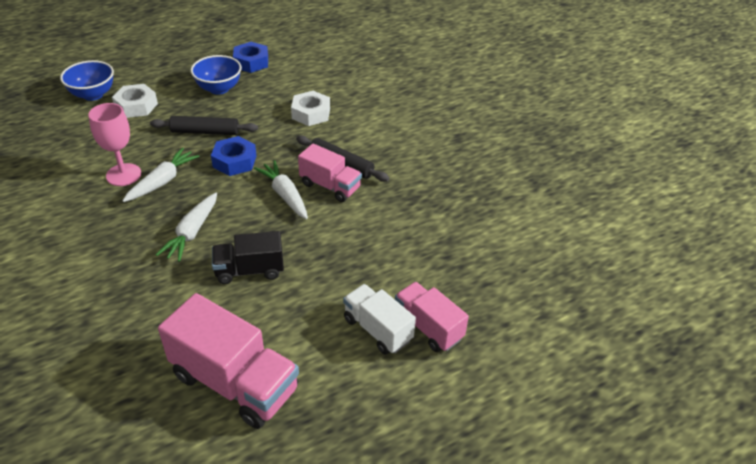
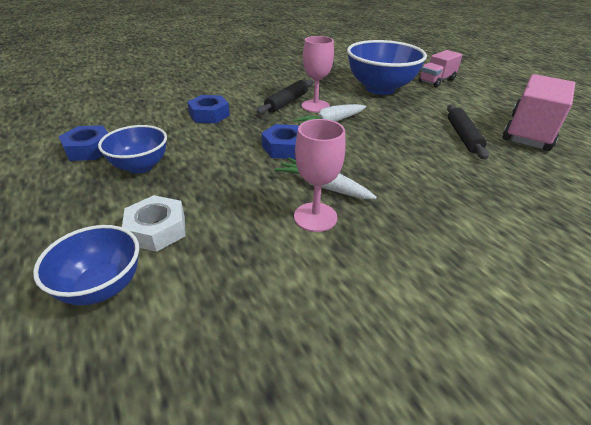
camera: 90 degrees left, 5 degrees down
black rolling pin [150,116,258,135] -> black rolling pin moved to [447,104,489,160]
white carrot [156,193,217,262] -> none
black truck [212,231,284,284] -> none
white nut [291,91,330,126] -> blue nut [187,95,230,123]
pink truck [298,143,362,202] -> pink goblet [302,36,334,112]
white truck [343,284,416,355] -> none
none -> blue bowl [347,40,427,95]

